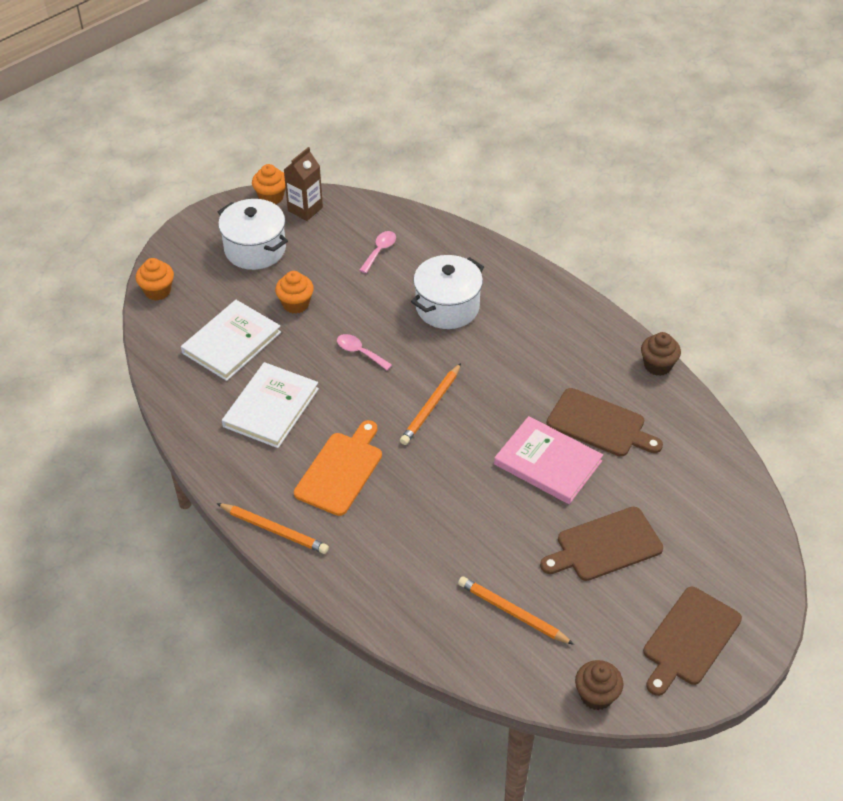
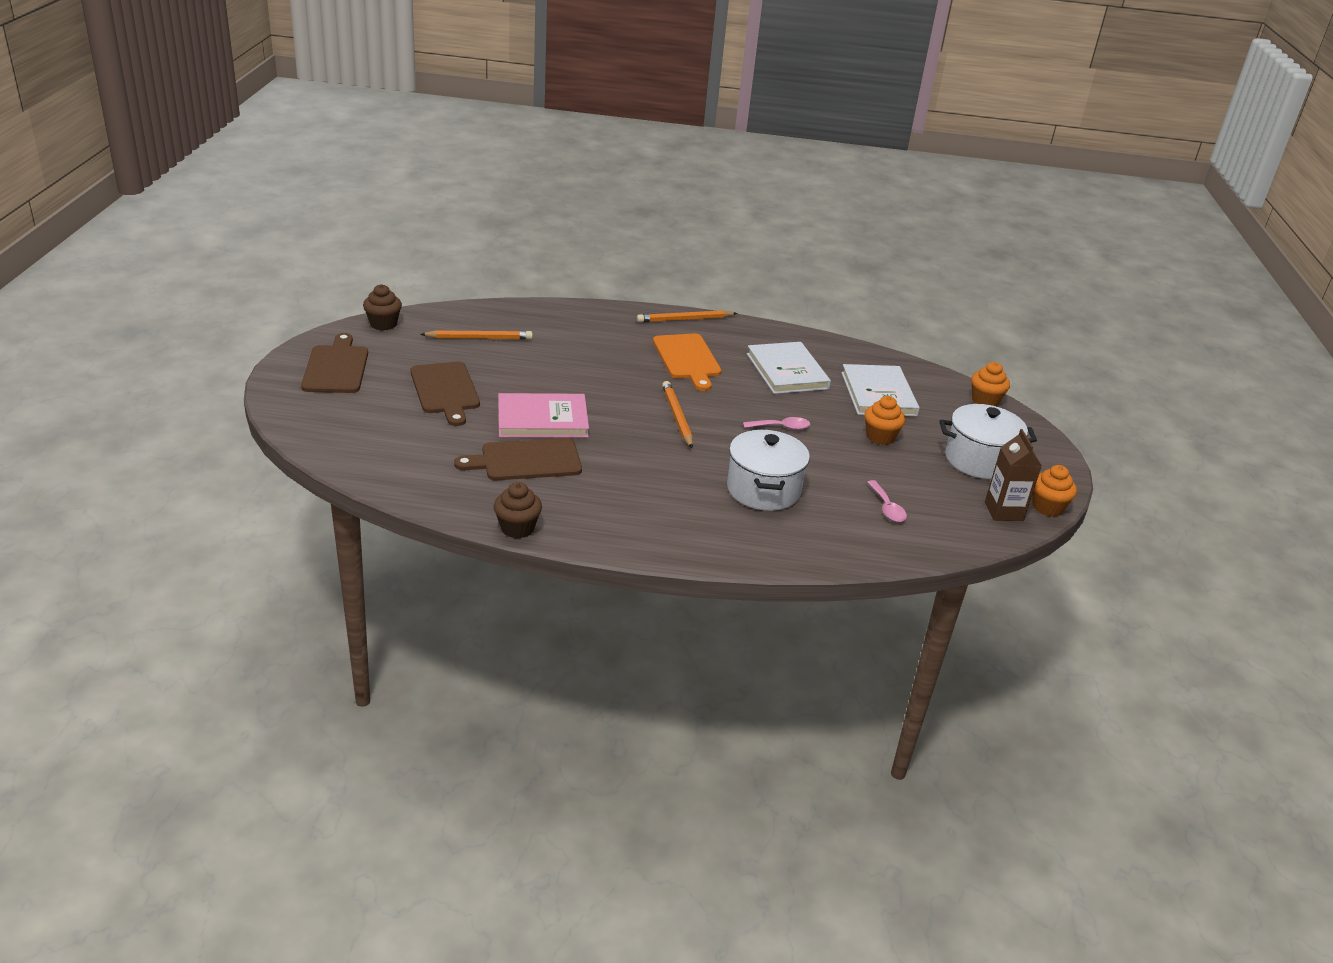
camera: 135 degrees right, 15 degrees down
brown cutting board [540,507,663,581] -> brown cutting board turned 135 degrees clockwise [411,362,480,426]

